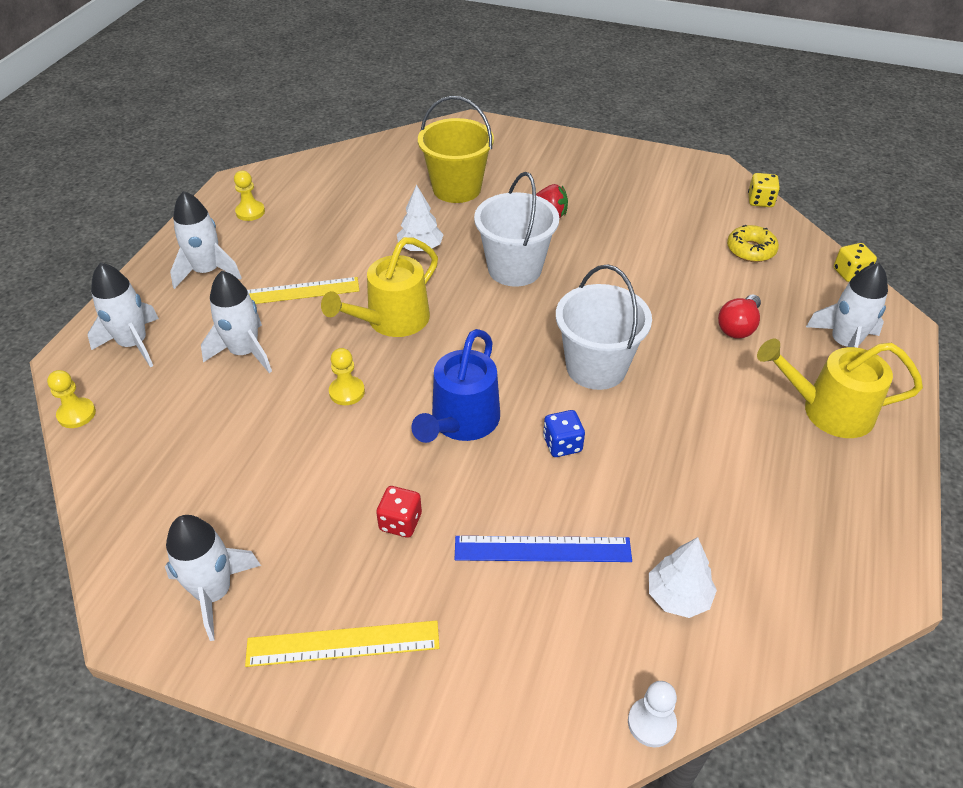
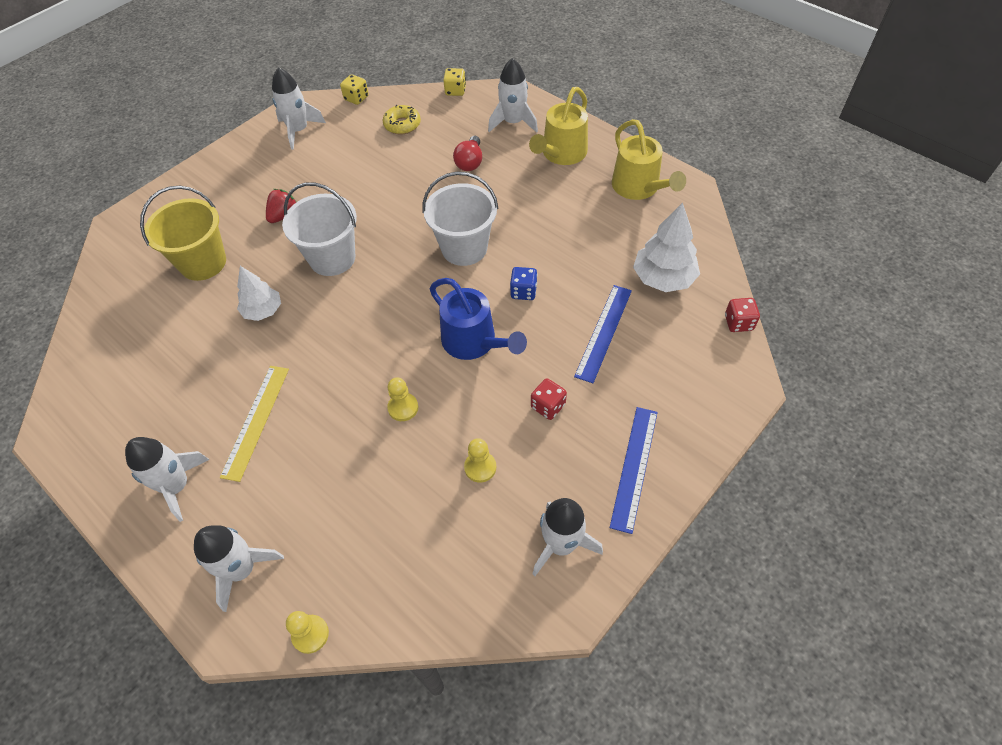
camera: 65 degrees left, 10 degrees up
white rocket [201,271,272,373] -> white rocket moved to [272,67,326,150]
yellow pawn [234,171,265,221] -> yellow pawn moved to [464,438,496,482]
yellow ruler [245,620,439,667] -> blue ruler [610,407,658,534]
yellow watering can [321,237,438,337] -> yellow watering can moved to [612,119,686,200]
white pawn [628,681,677,748] -> red dice [725,298,760,332]
white tree [649,537,717,618] -> white tree [633,203,700,292], size x1.52
red light bulb [718,295,761,339] -> red light bulb turned 45 degrees clockwise [453,136,482,171]

